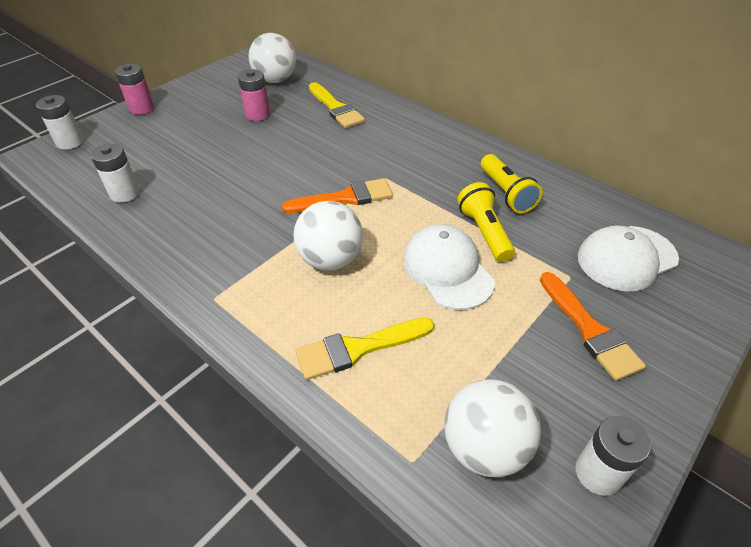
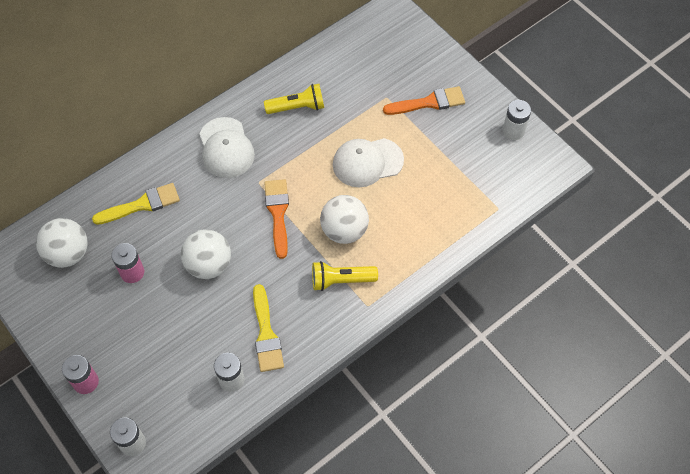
camera: 80 degrees left, 15 degrees up
yellow brush [296,318,434,380] -> yellow brush moved to [253,284,284,372]
white ball [444,379,541,477] -> white ball moved to [181,229,231,279]
yellow flashlight [457,182,515,262] -> yellow flashlight moved to [312,261,378,291]
white cap [578,225,679,291] -> white cap moved to [199,117,255,178]

